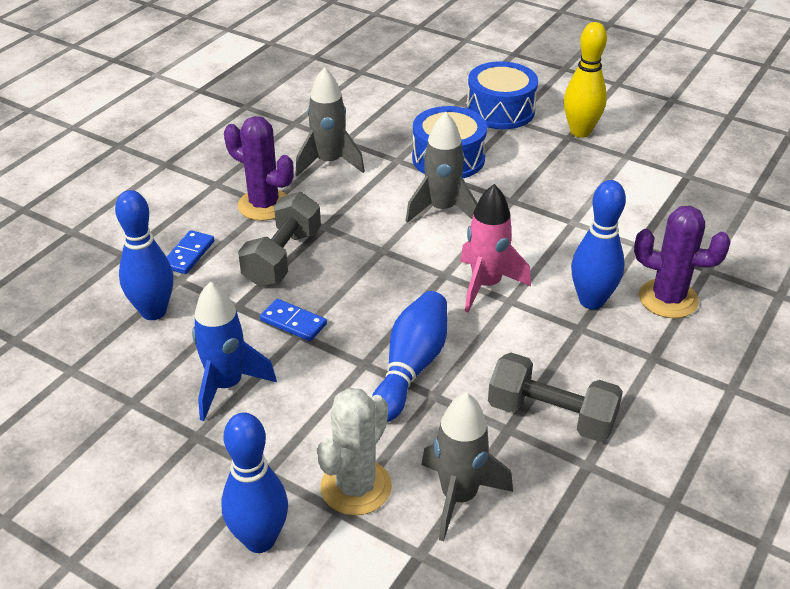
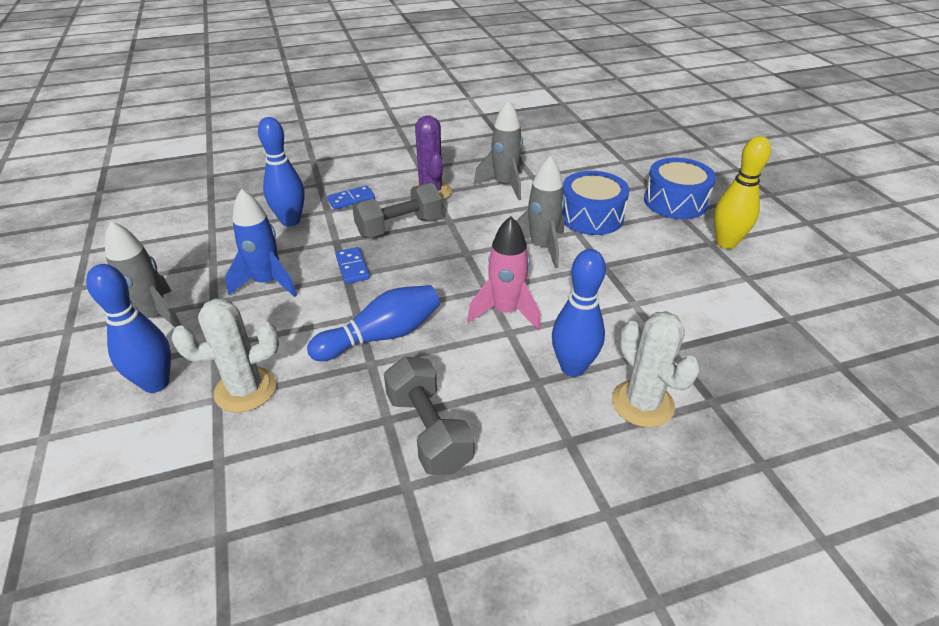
camera: 40 degrees right, 0 degrees up
grey rocket [421,393,513,541] -> grey rocket moved to [105,221,182,328]
purple cactus [634,206,731,318] -> white cactus [612,311,700,428]

